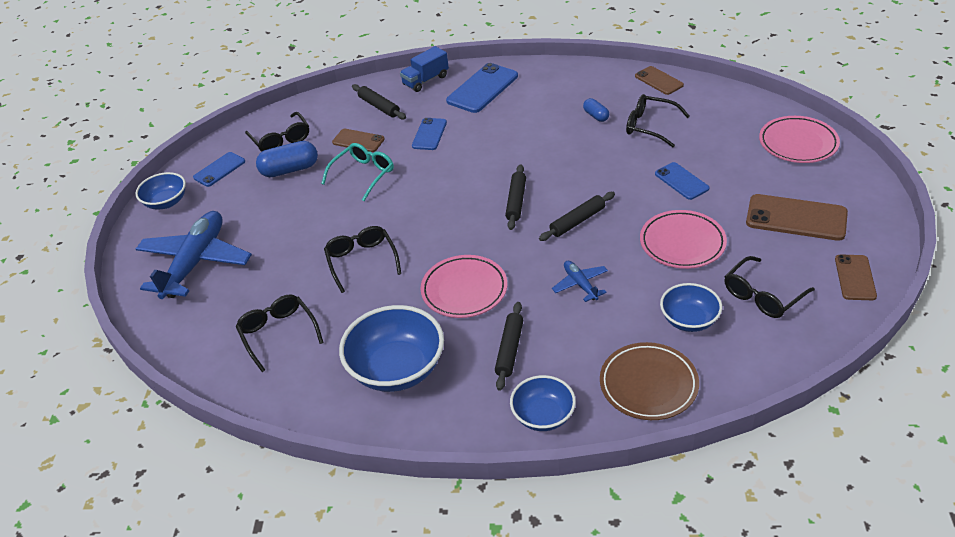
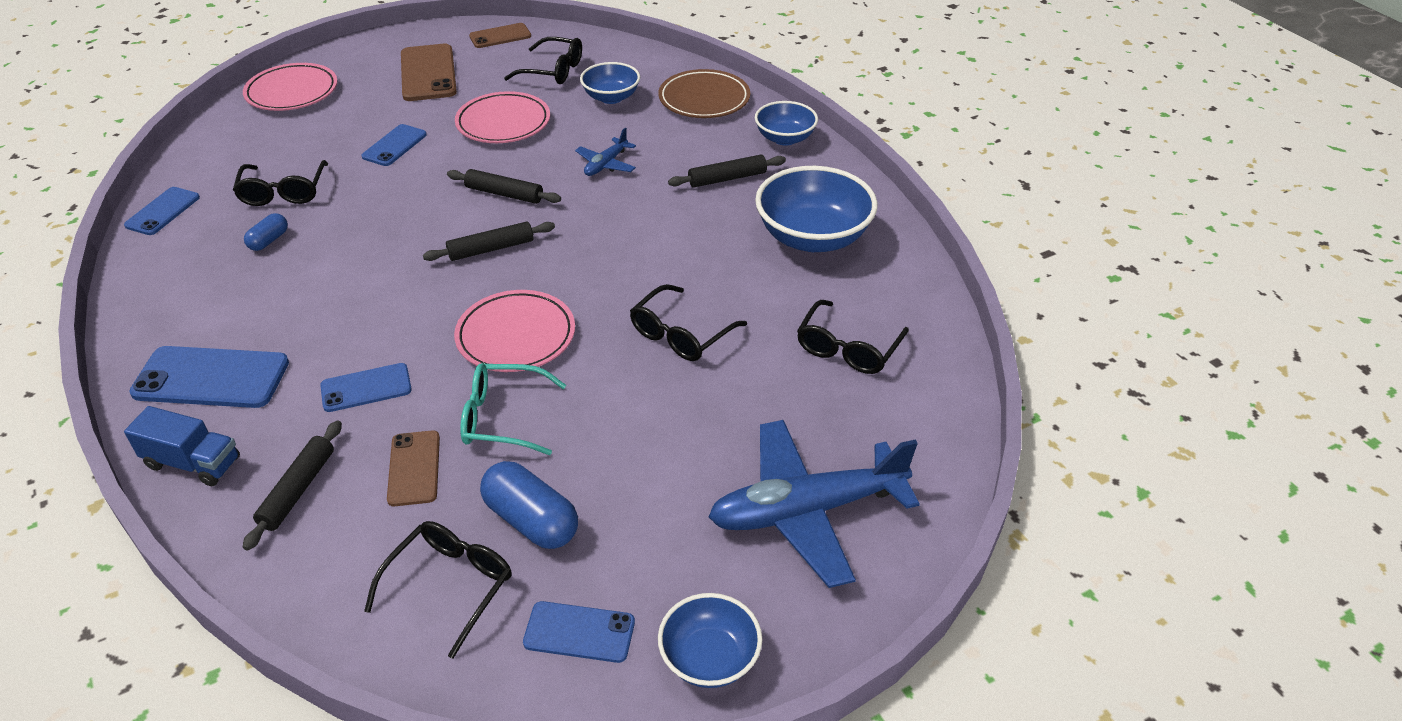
camera: 125 degrees left, 0 degrees up
pink plate [420,255,507,318] -> pink plate moved to [454,290,575,372]
brown phone [635,66,684,95] -> blue phone [124,187,200,235]

